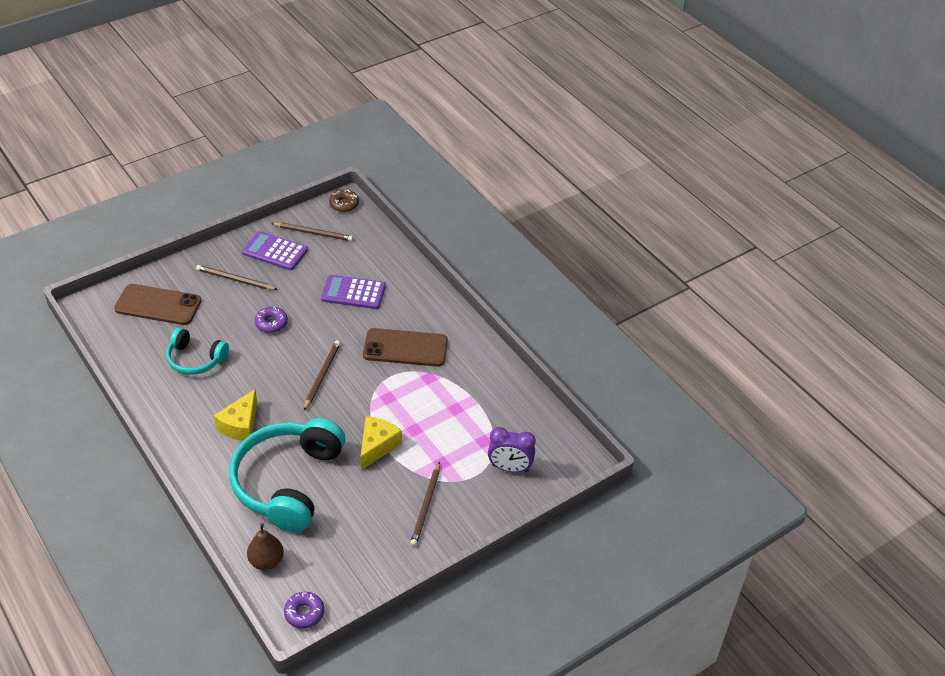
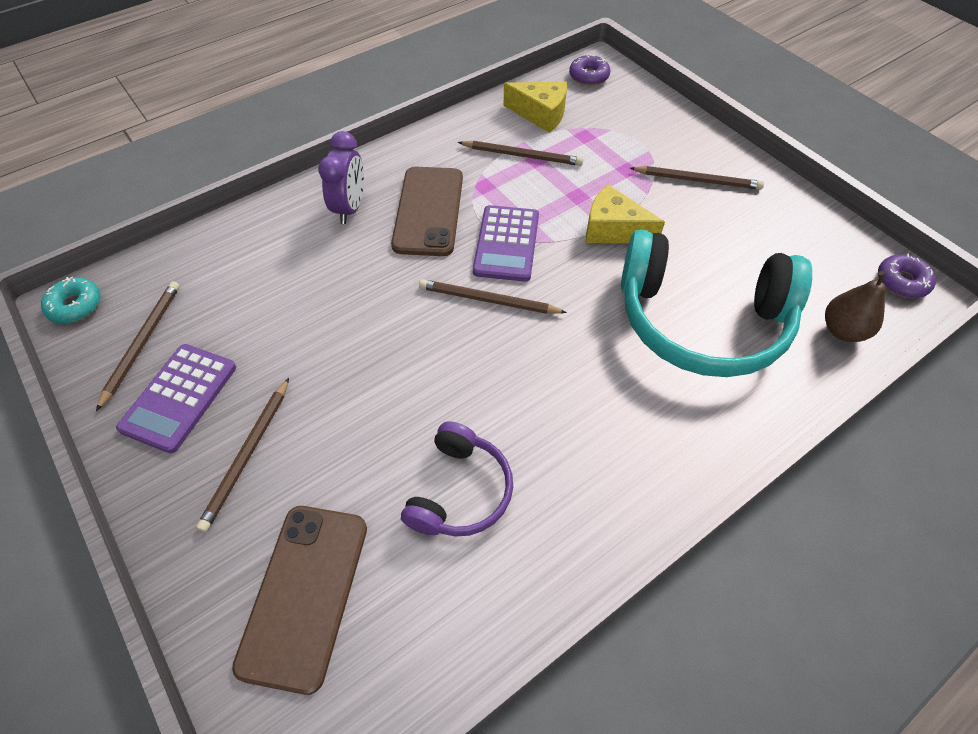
camera: 90 degrees left, 10 degrees up
turquoise headphones [166,328,229,375] -> purple headphones [401,421,513,536]
yellow cheese [214,389,257,441] -> yellow cheese moved to [504,82,567,133]
purple donut [254,306,288,333] -> purple donut moved to [569,55,610,86]
purple calculator [321,275,386,309] -> purple calculator moved to [473,205,539,282]
brown donut [329,190,359,212] -> turquoise donut [41,277,101,324]
purple clock [488,427,536,472] -> purple clock moved to [318,131,364,224]
none -> brown pencil [458,141,583,166]

